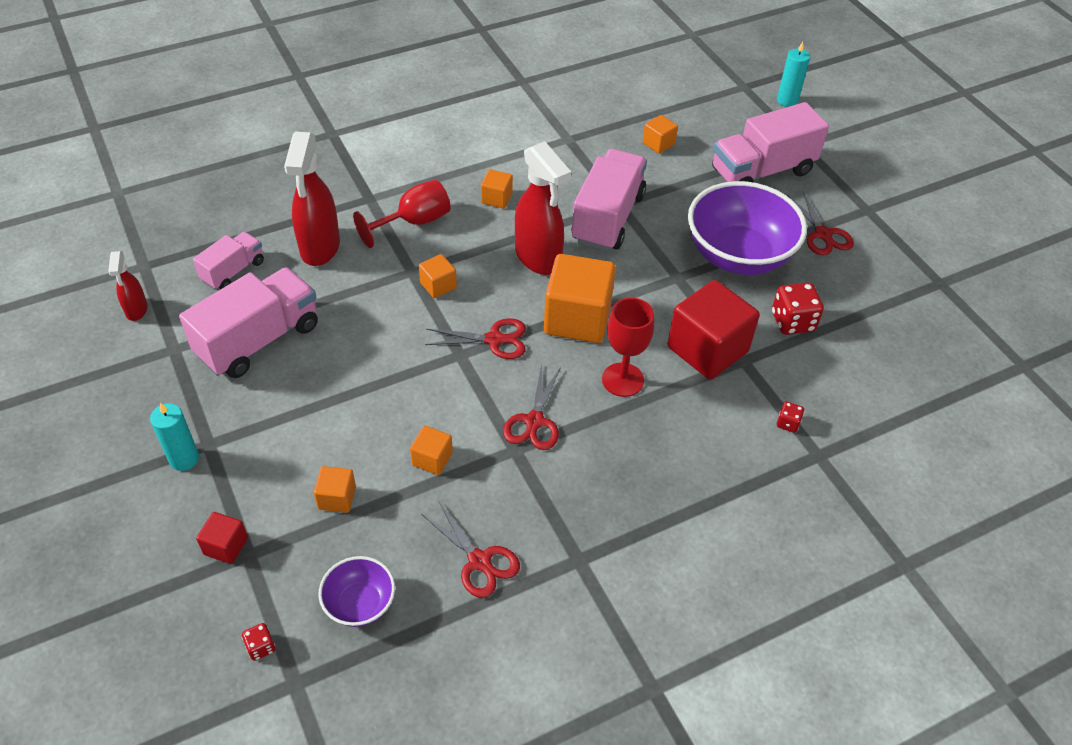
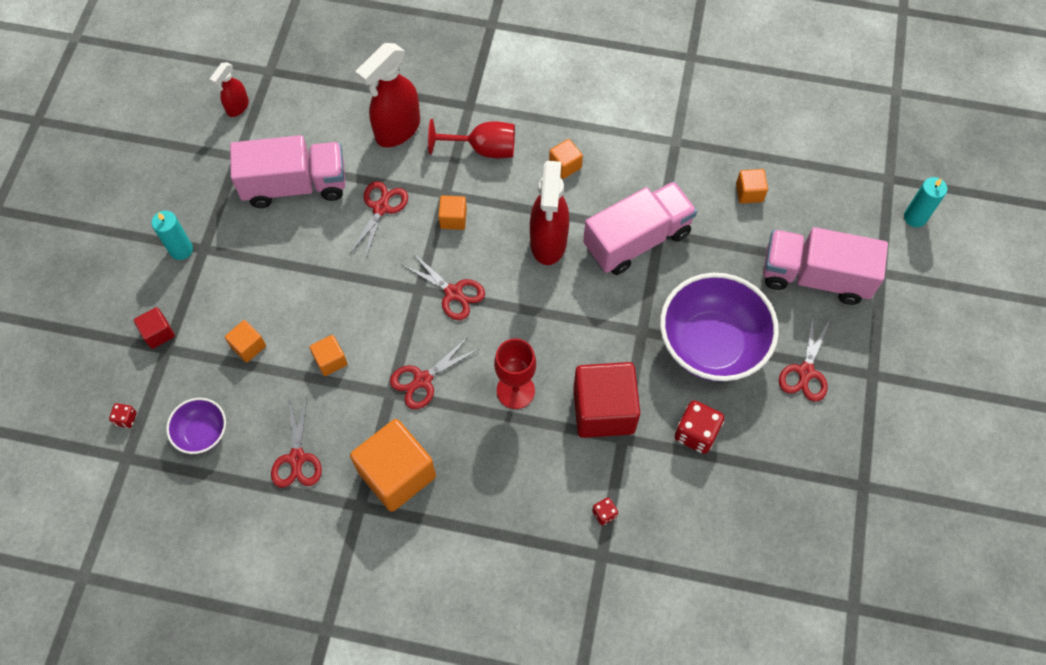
camera: 40 degrees right, 15 degrees up
pink truck [193,232,264,290] -> none
orange cube [544,254,616,343] -> orange cube moved to [350,419,436,512]
none -> red scissors [349,181,408,260]

